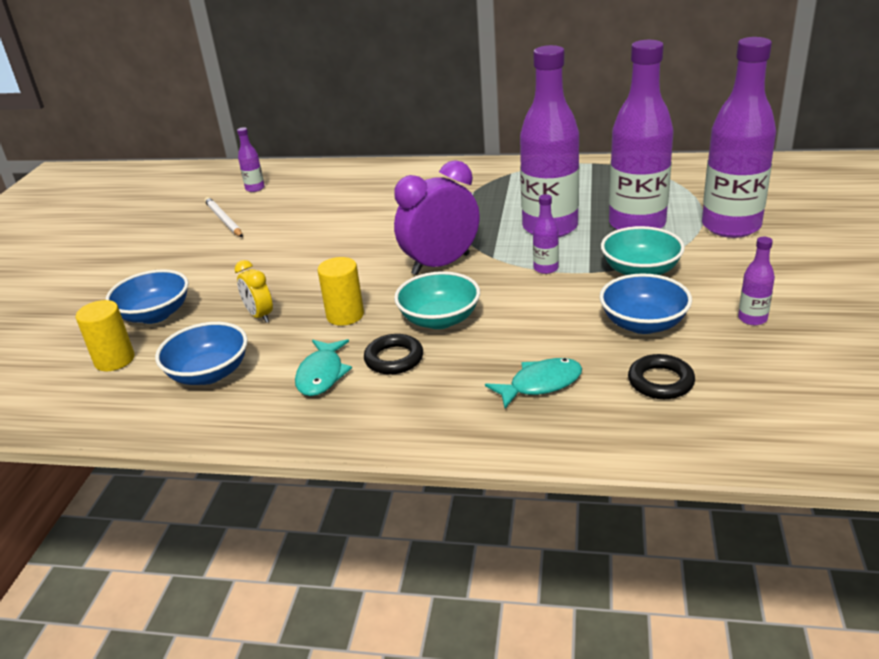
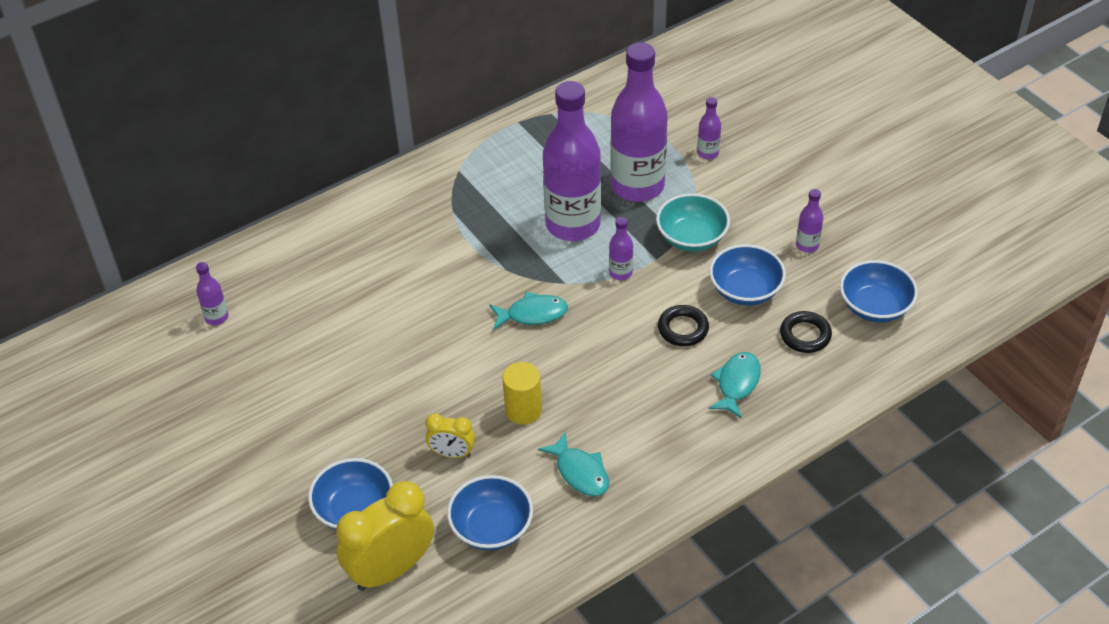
camera: 45 degrees left, 15 degrees up
yellow cylinder [75,300,134,371] -> yellow clock [336,481,434,591]
white pencil [204,197,243,237] -> none
black ring [364,334,423,375] -> black ring moved to [658,305,709,346]
purple clock [394,160,480,275] -> turquoise fish [489,292,568,330]
turquoise bowl [394,271,480,329] -> none
purple bottle [702,37,776,238] -> purple bottle [697,97,721,160], size x0.41
none -> blue bowl [840,260,918,322]

